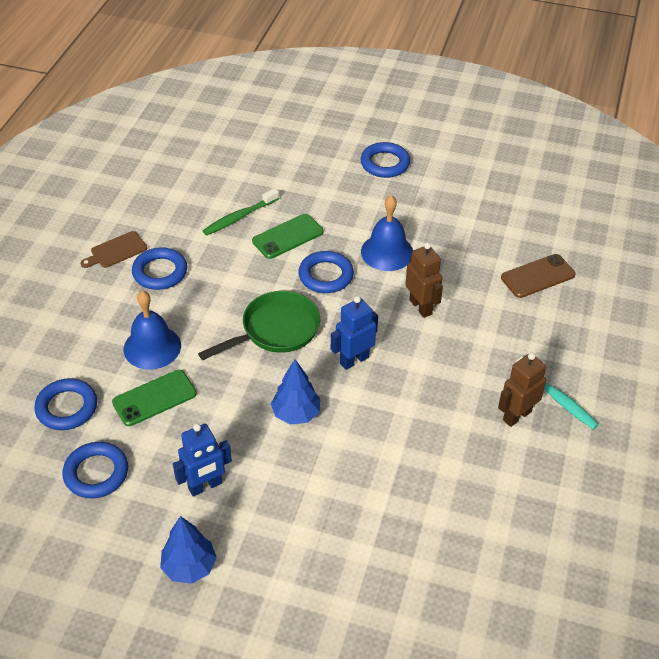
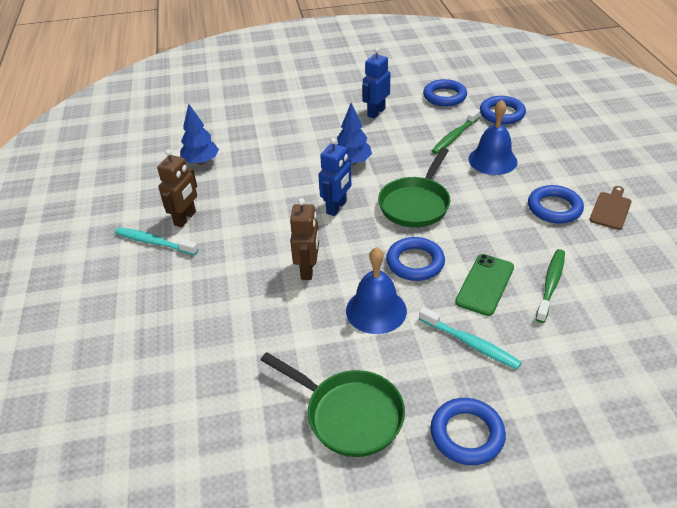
camera: 155 degrees right, 5 degrees down
green phone [112,370,197,426] -> green toothbrush [432,109,480,154]
blue tree [160,516,217,584] -> blue tree moved to [180,104,219,165]
brown robot [405,242,443,318] -> brown robot turned 120 degrees counterclockwise [290,198,319,280]
brown phone [501,254,576,298] -> none
none -> green pan [261,352,405,457]
none -> turquoise toothbrush [419,307,522,369]

